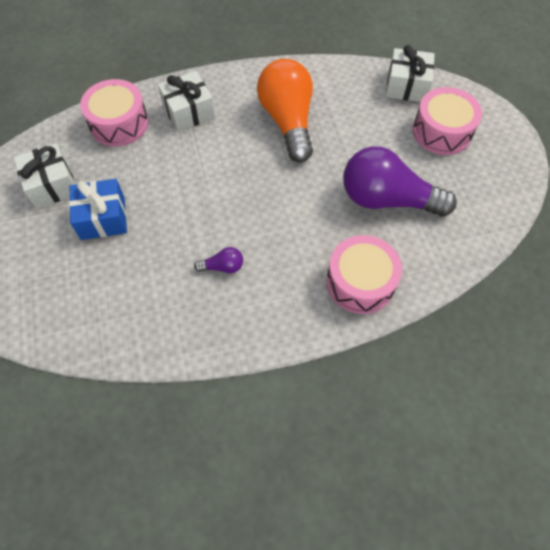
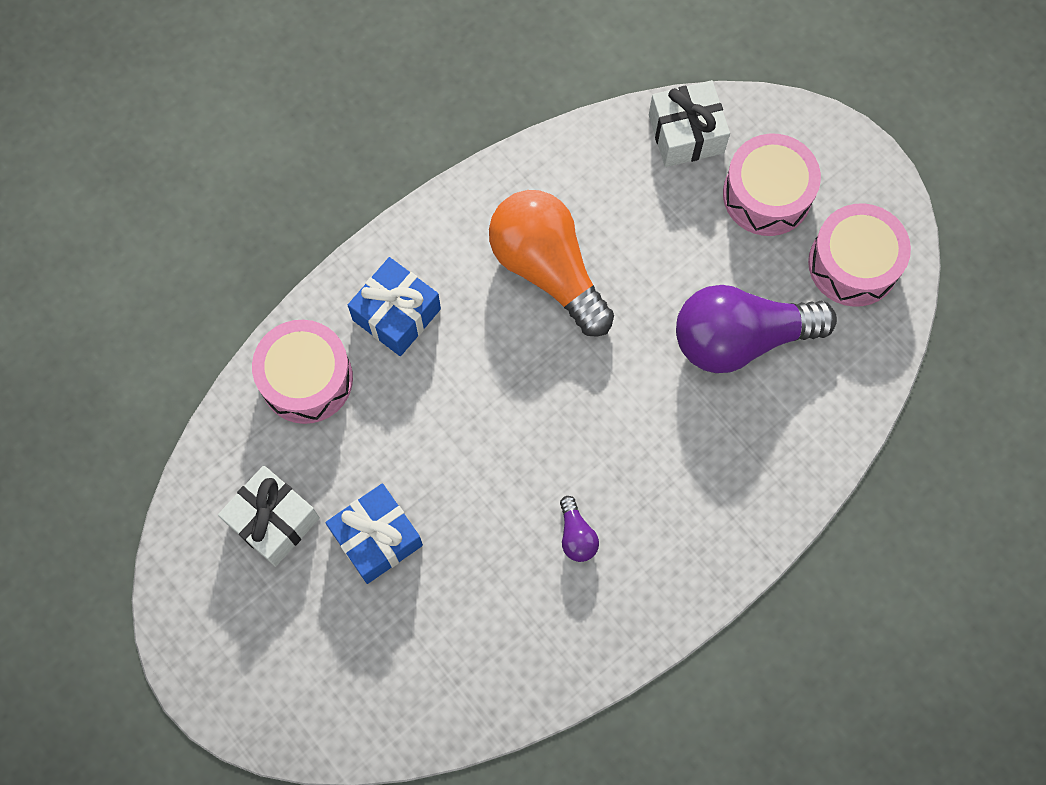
camera: 25 degrees left, 10 degrees up
white gift [158,71,215,132] -> blue gift [348,257,441,356]
purple light bulb [194,247,243,273] -> purple light bulb turned 105 degrees clockwise [560,496,599,562]
pink drum [327,235,402,314] -> pink drum moved to [808,203,911,307]

